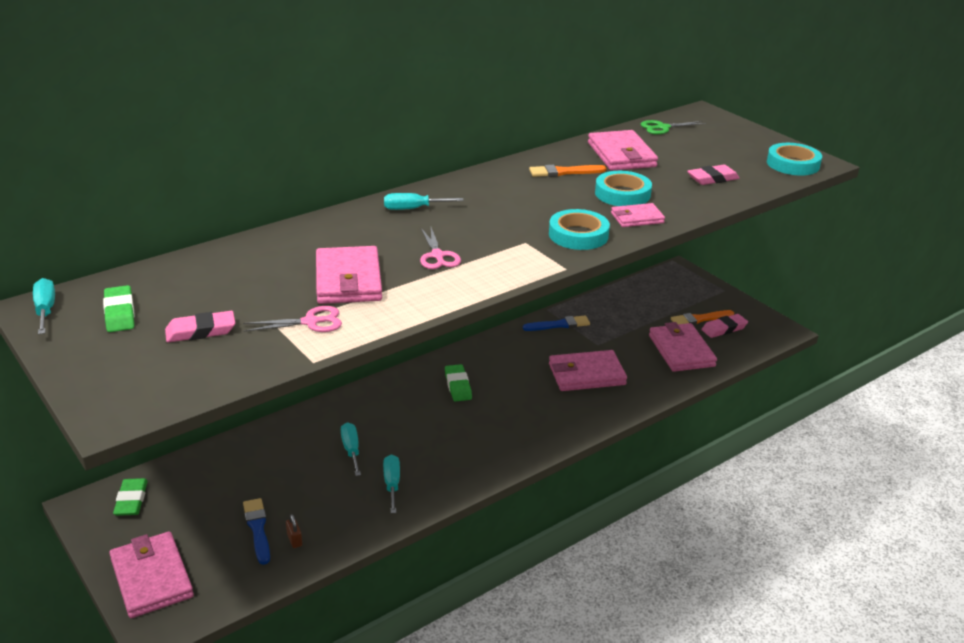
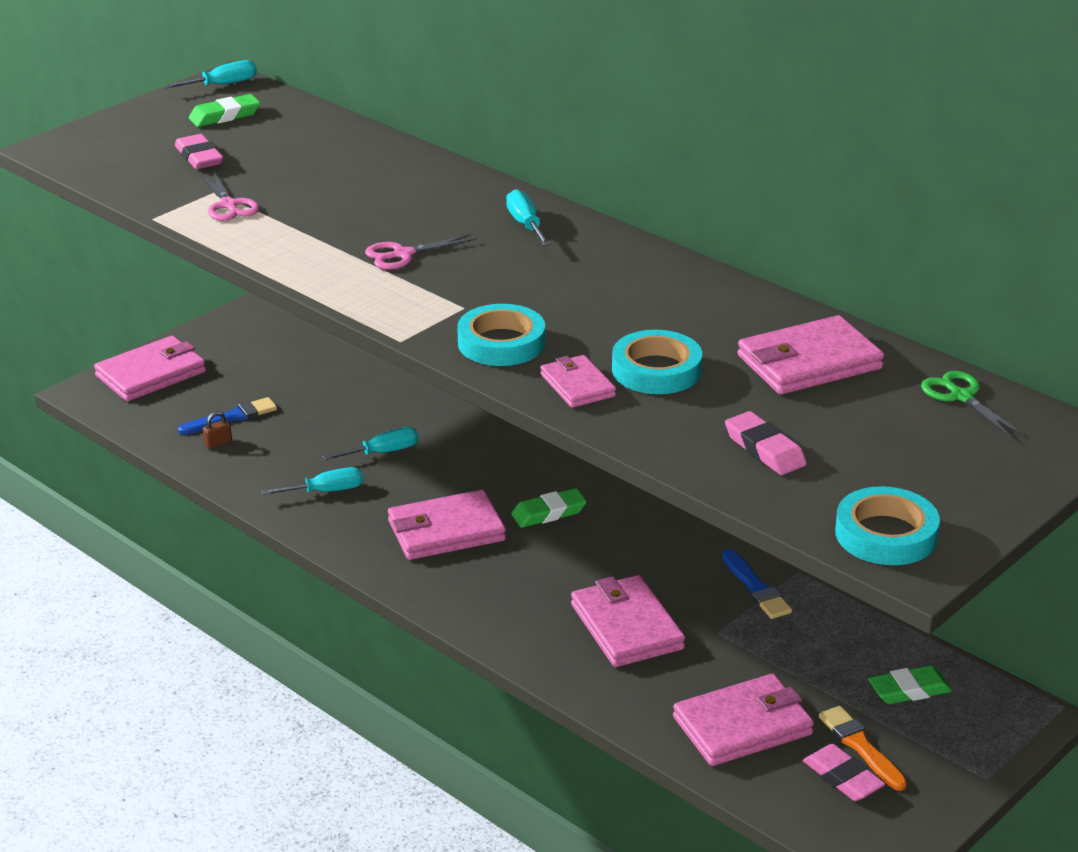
camera: 80 degrees right, 0 degrees up
green eraser [113,478,148,516] -> green eraser moved to [868,665,953,704]
pink wallet [316,246,382,304] -> pink wallet moved to [388,490,506,560]
orange brush [529,165,606,177] -> none

